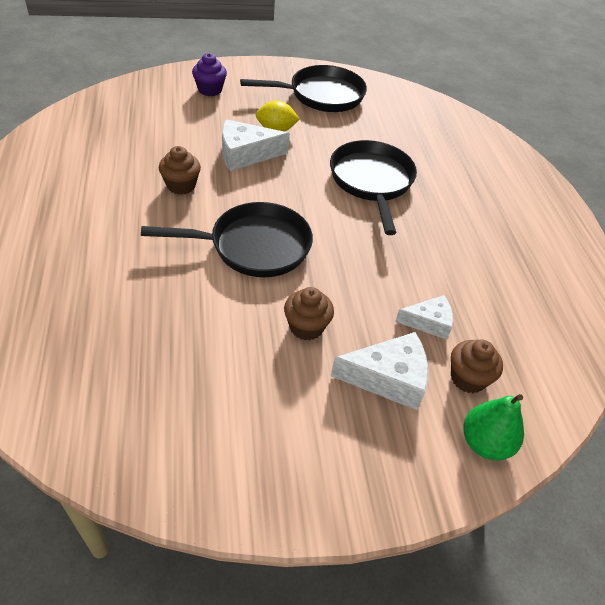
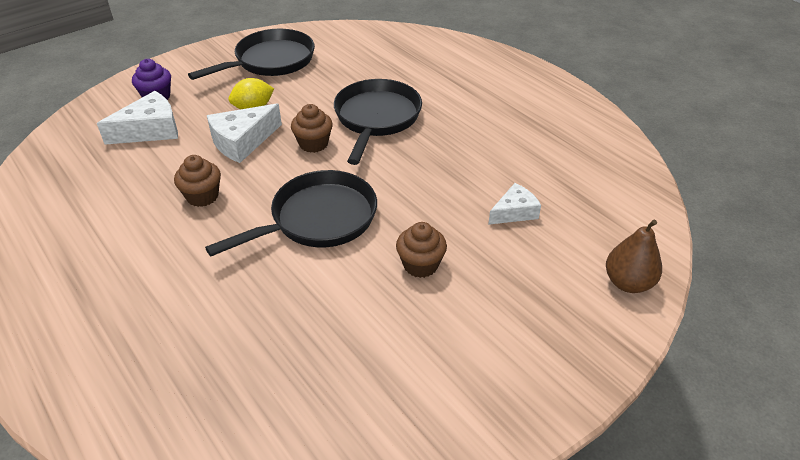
camera: 25 degrees left, 5 degrees down
black pan [330,140,417,235] -> black pan turned 45 degrees clockwise [334,79,422,165]
white cheese [331,332,428,410] -> white cheese moved to [97,91,178,145]
brown cupcake [451,340,503,393] -> brown cupcake moved to [291,104,333,153]
green pear [464,394,524,461] -> brown pear [606,219,662,293]

